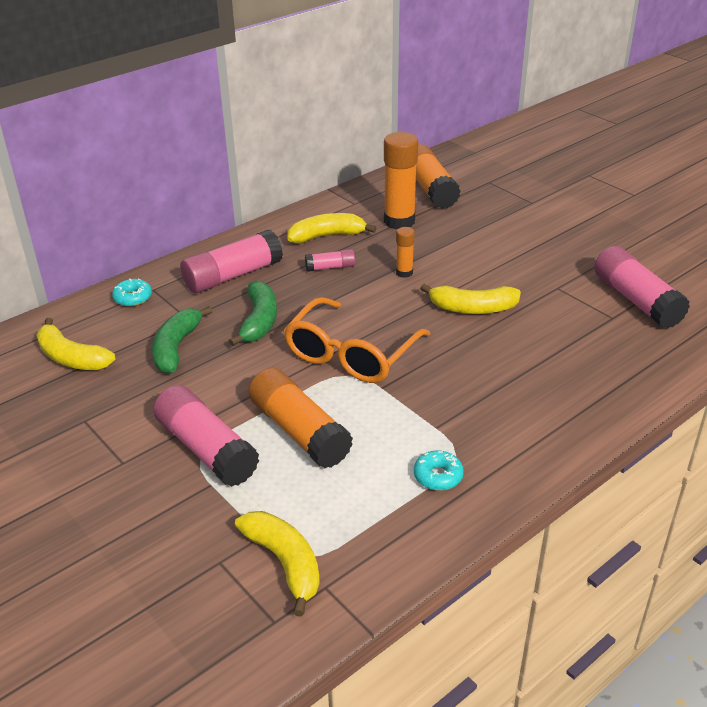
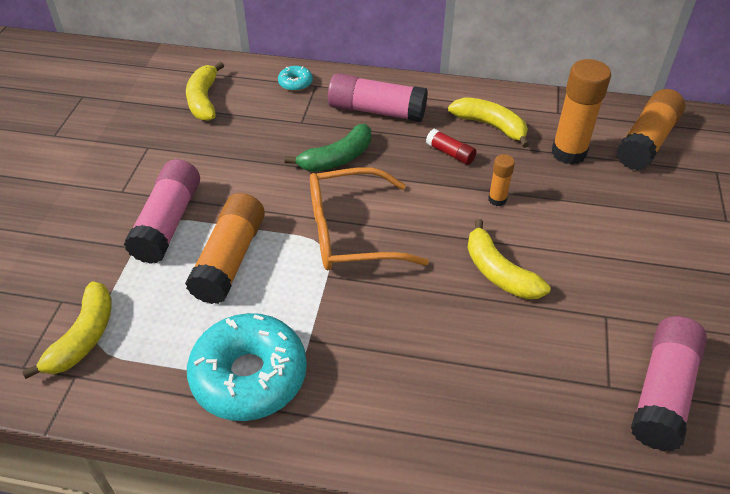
camera: 50 degrees right, 10 degrees up
green banana [152,306,213,374] -> none
pink glue stick [305,249,355,272] -> red glue stick [426,129,477,165]
turquoise donut [414,450,464,491] -> turquoise donut [187,313,307,421], size x2.32

